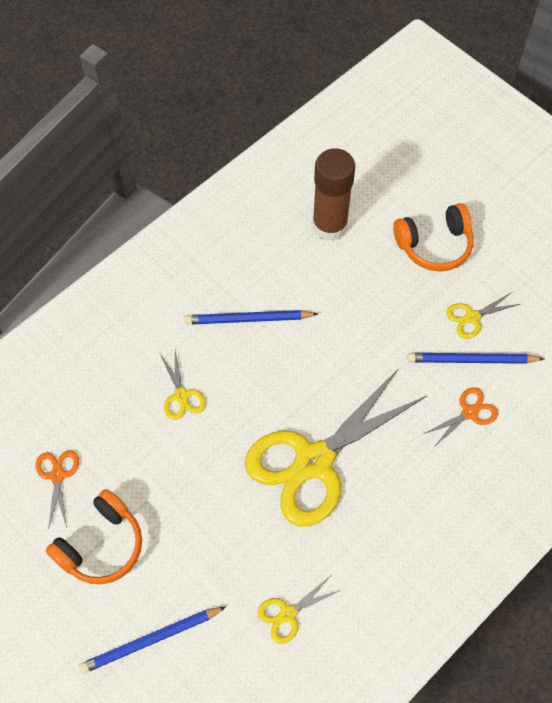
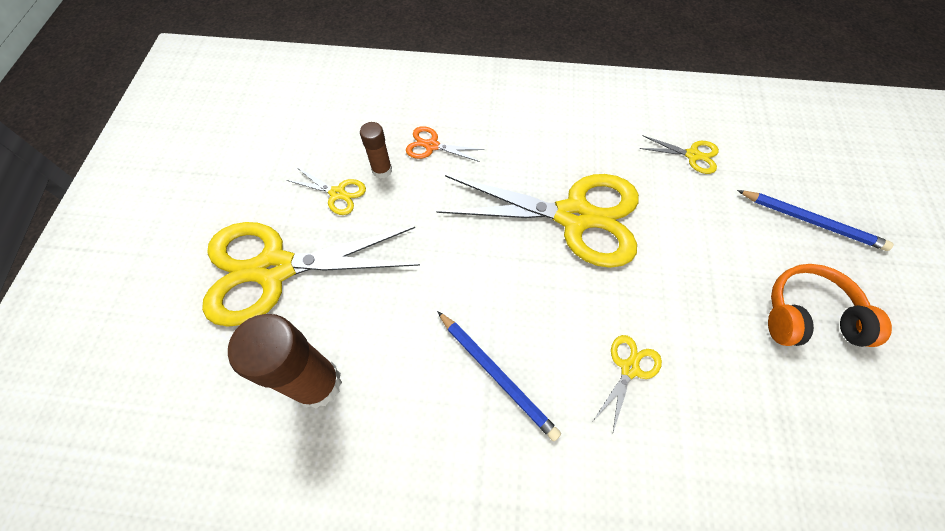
camera: 130 degrees left, 0 degrees up
orange scissors [36,450,79,530] -> none
orange headphones [393,203,474,271] -> yellow scissors [202,222,420,327]
blue pencil [407,353,544,364] -> brown glue stick [360,122,392,179]

